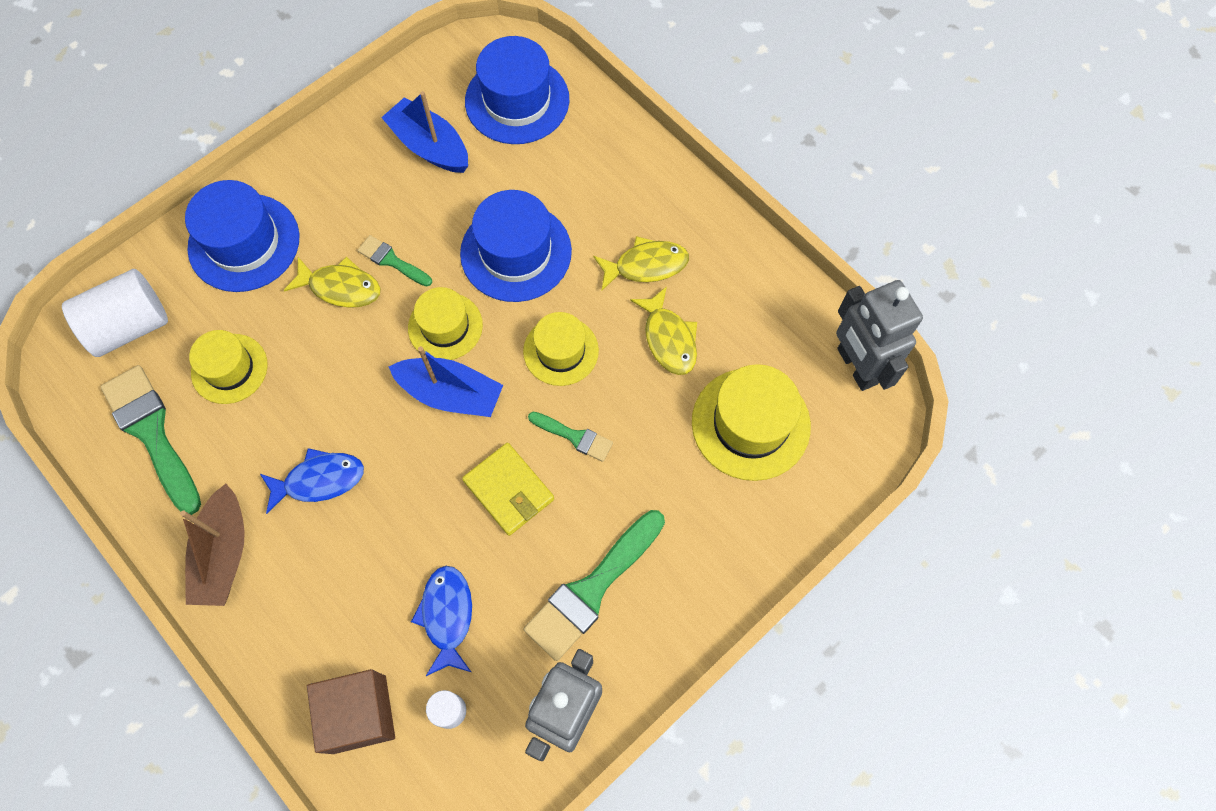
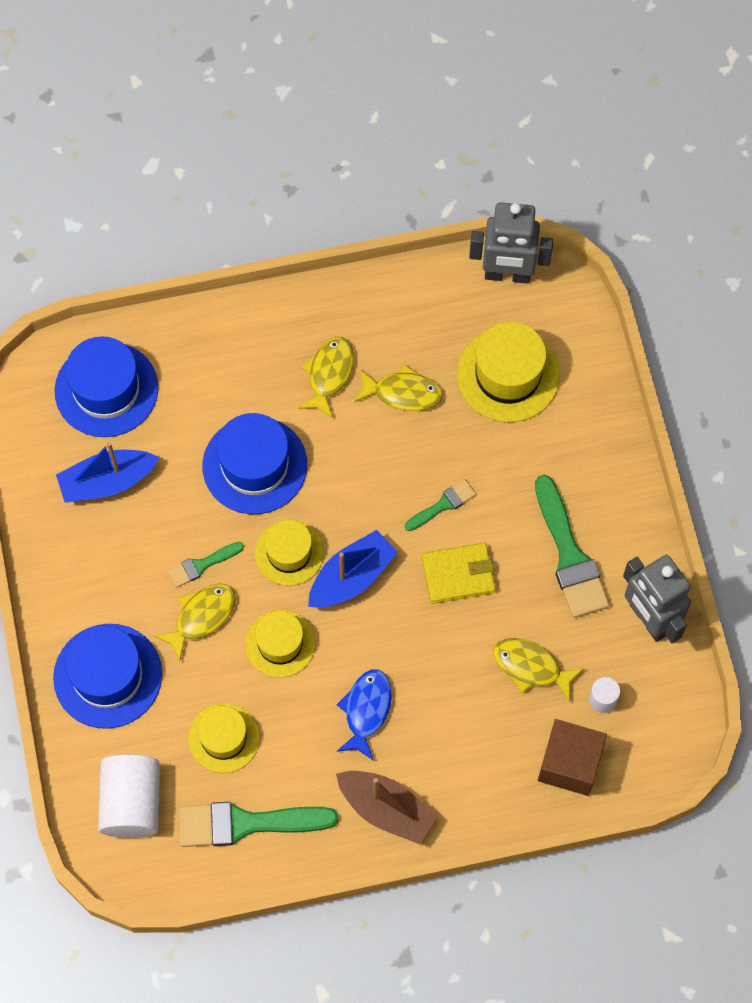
camera: 60 degrees left, 0 degrees up
blue fish [411,566,472,676] -> yellow fish [493,638,585,701]
yellow hat [523,312,599,386] -> yellow hat moved to [245,610,316,678]

